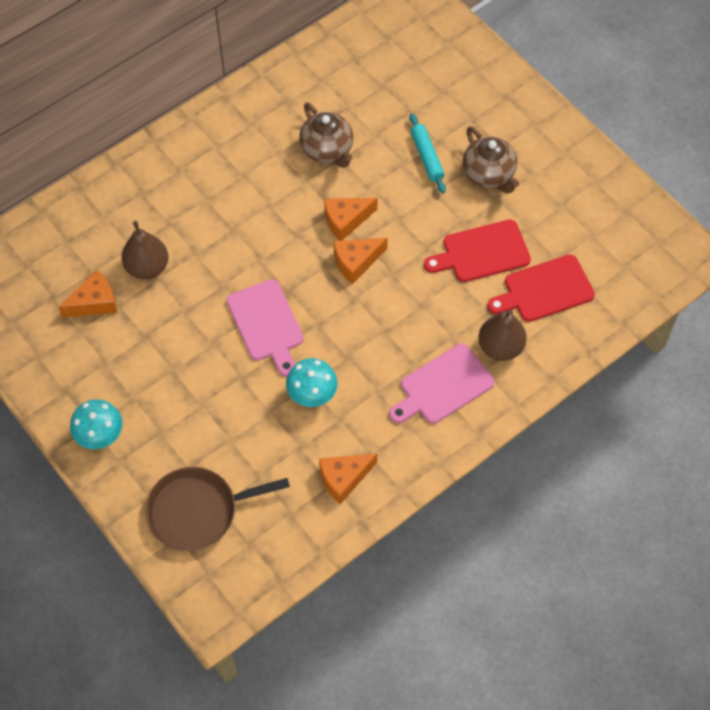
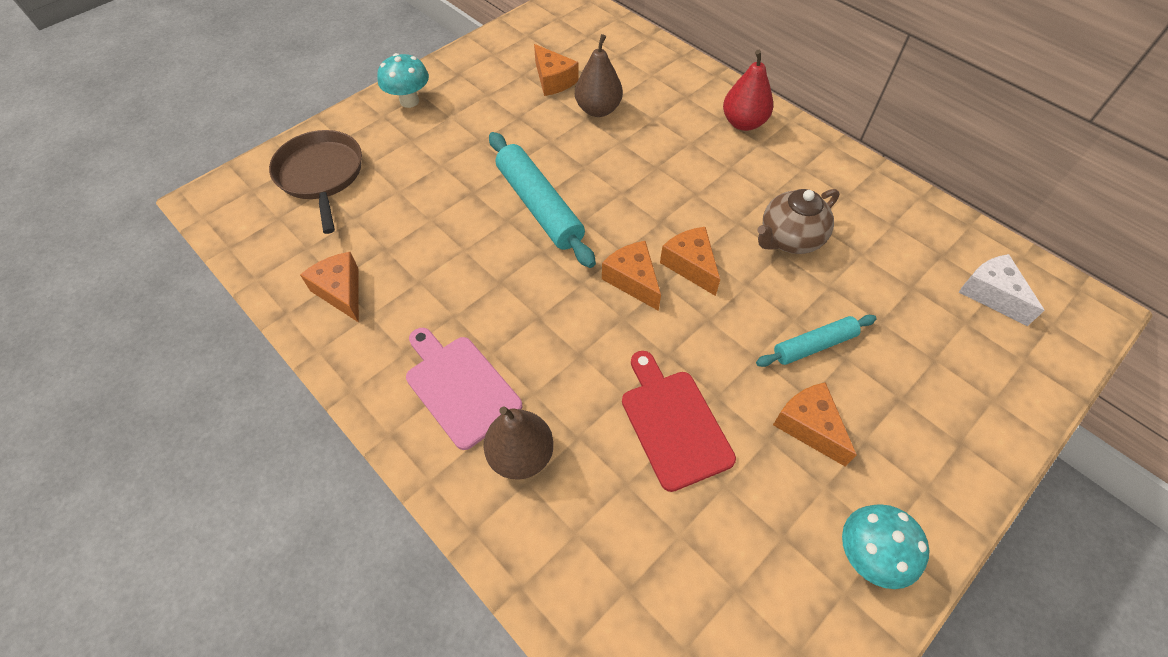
camera: 85 degrees right, 5 degrees down
pink cutting board [226,279,304,377] -> turquoise rolling pin [489,132,596,268]
turquoise mushroom [286,358,338,407] -> turquoise mushroom moved to [842,504,929,589]
brown teapot [463,126,519,194] -> orange cheese [773,382,857,467]
red cutting board [487,255,595,322] -> none
none -> red pear [723,50,773,131]
none -> white cheese [959,254,1045,326]

